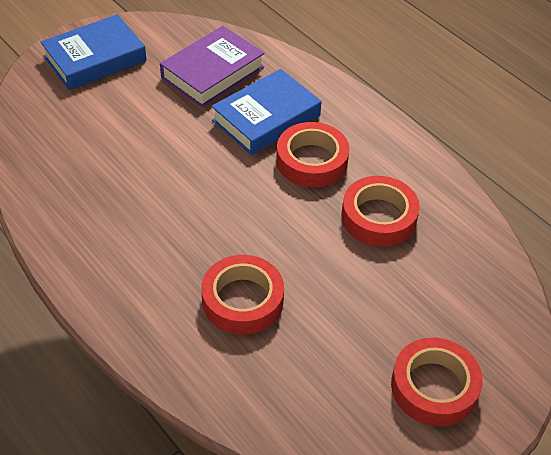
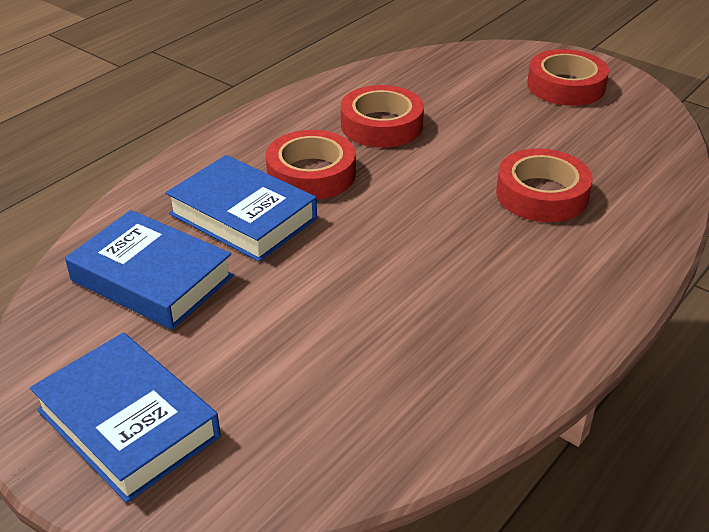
camera: 100 degrees left, 10 degrees down
purple book [160,26,265,107] -> blue book [65,210,234,330]

